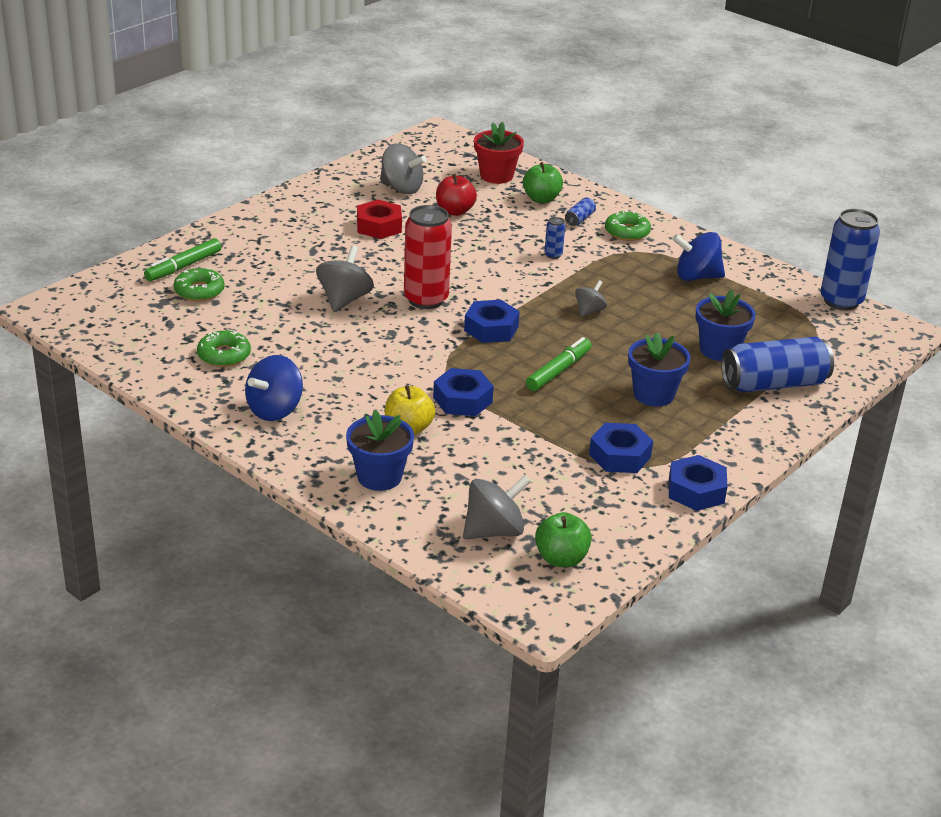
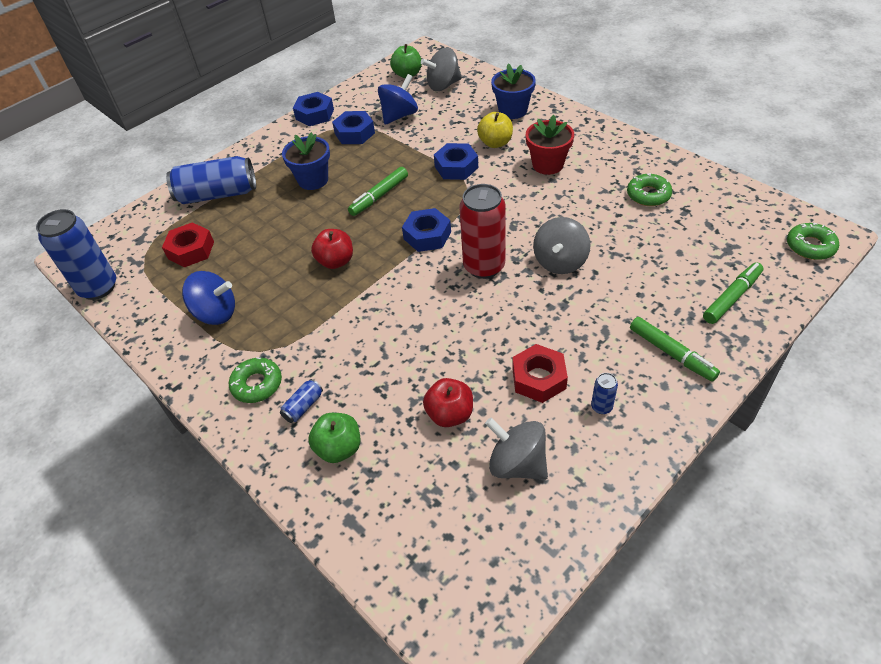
camera: 170 degrees left, 15 degrees up
green donut [174,268,225,301] -> green donut moved to [787,223,839,260]
blue spinning top [245,355,303,421] -> blue spinning top moved to [378,74,418,125]
red flower pot [474,122,524,184] -> red flower pot moved to [526,115,574,175]
blue can [544,217,565,259] -> blue can moved to [591,373,618,414]
grey spinning top [575,280,607,317] -> red apple [311,229,353,269]
blue flower pot [695,290,756,361] -> none
none -> red nut [162,222,214,267]
none -> green marker [630,317,720,382]

